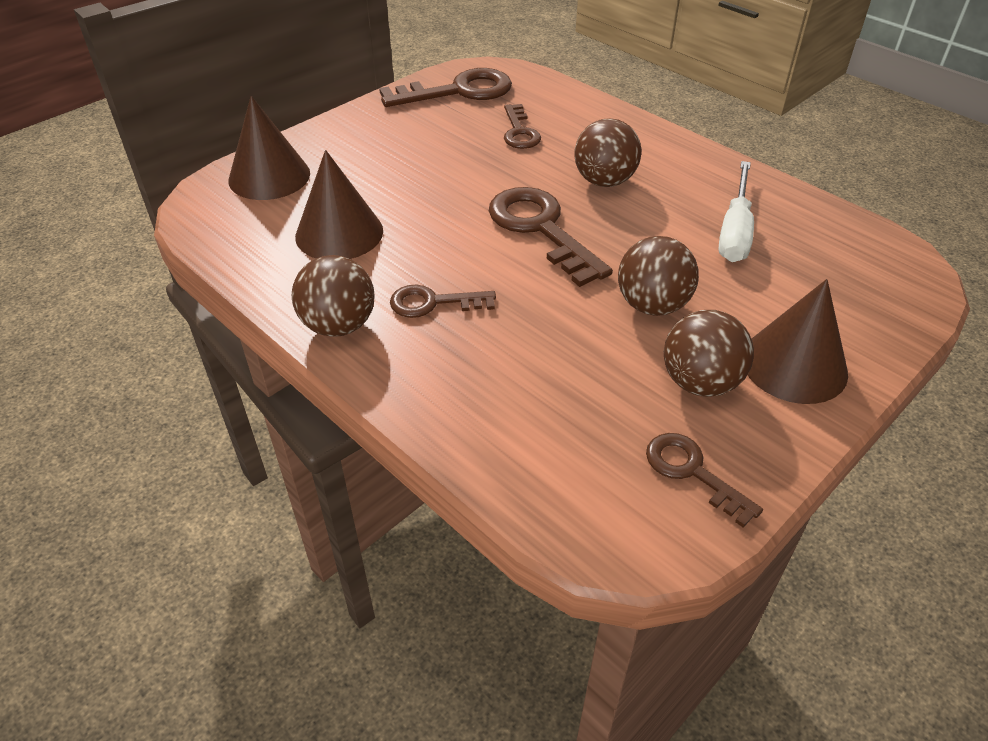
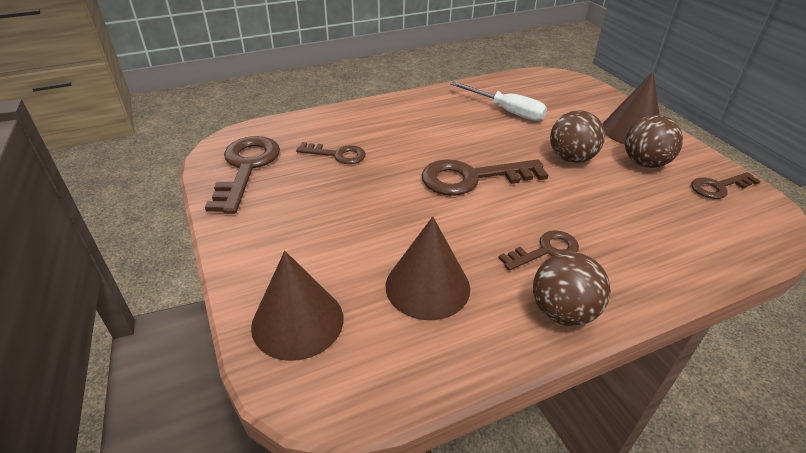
camera: 70 degrees left, 5 degrees down
brown key [390,285,496,318] -> brown key turned 135 degrees counterclockwise [498,230,579,271]
brown ball [574,118,641,187] -> none

